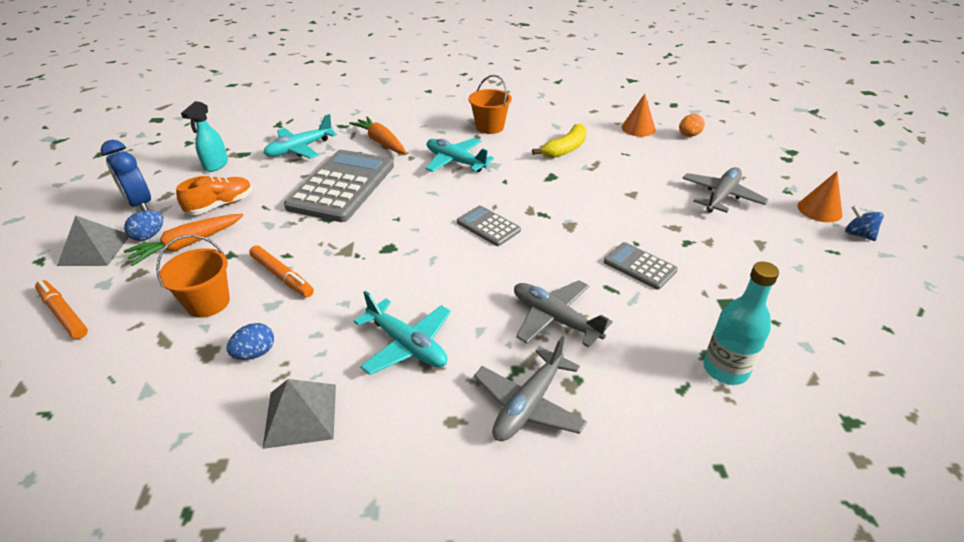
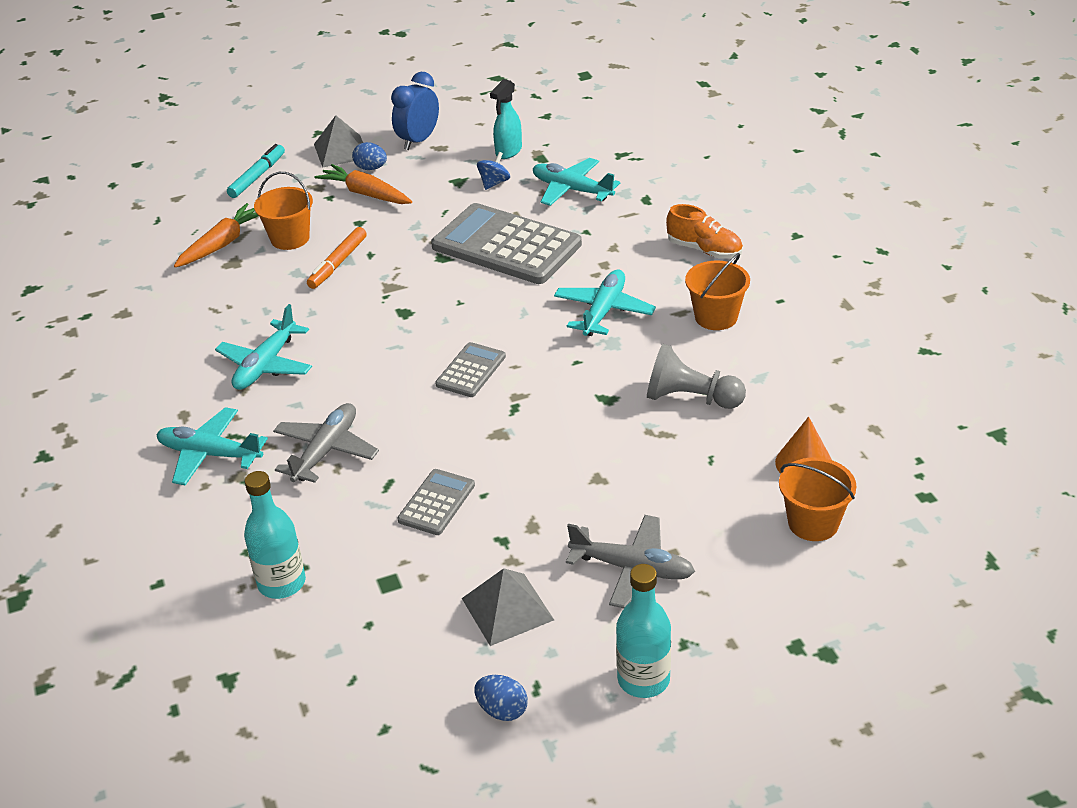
camera: 75 degrees right, 0 degrees up
orange marker [35,280,88,339] -> turquoise marker [227,144,285,198]
orange shoe [176,176,252,215] -> orange shoe moved to [666,204,743,259]
turquoise spray bottle [181,101,228,172] -> turquoise spray bottle turned 60 degrees counterclockwise [490,79,522,159]
blue egg [227,323,274,360] -> blue egg moved to [475,675,528,721]
grey pyramid [262,379,336,449] -> grey pyramid moved to [462,568,554,646]
grey calculator [284,150,394,222] -> grey calculator turned 150 degrees counterclockwise [431,203,582,284]
orange carrot [349,116,407,154] -> orange carrot moved to [174,203,259,268]
grey plane [474,336,587,441] -> turquoise plane [156,407,268,485]
yellow banana [532,124,587,158] -> grey pawn [647,344,746,409]
orange egg [679,114,705,137] -> orange bucket [779,457,857,541]
orange cone [797,171,843,222] -> turquoise bottle [616,564,671,698]
blue spinning top [845,205,884,241] -> blue spinning top moved to [477,152,510,190]

